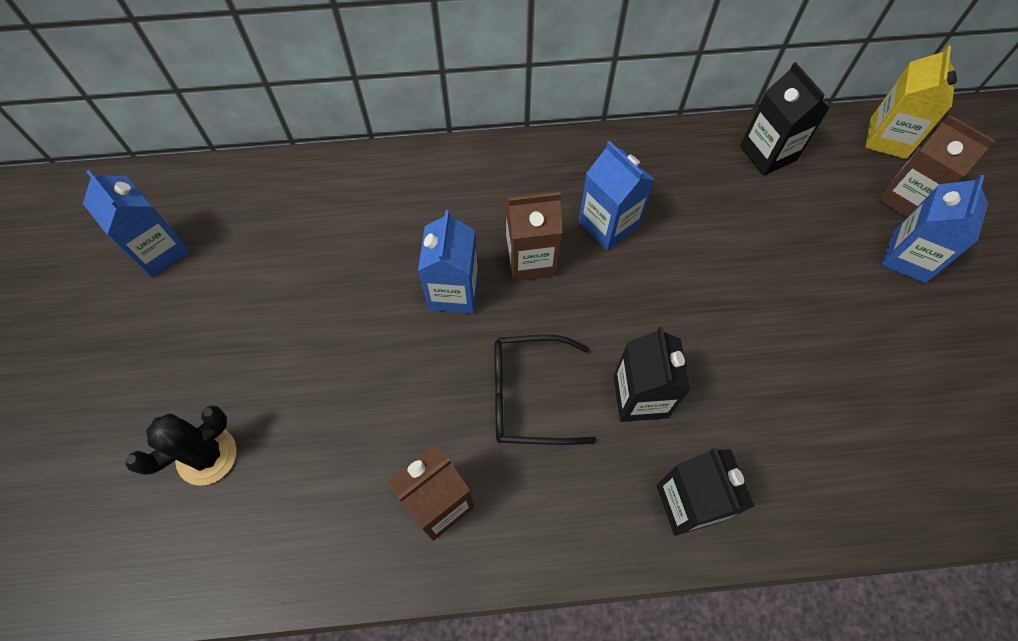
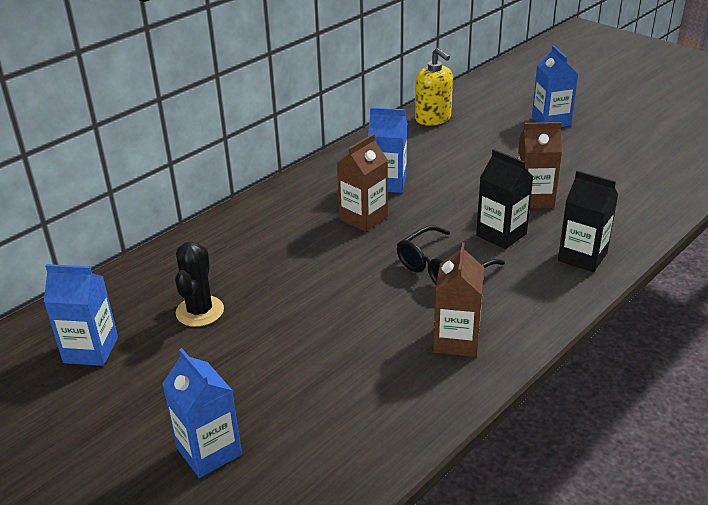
camera: 40 degrees left, 30 degrees down
black cactus [126,405,237,486] -> black cactus moved to [175,242,224,327]
blue carton [418,210,478,314] -> blue carton moved to [162,348,242,478]
black carton [740,62,830,176] -> yellow soap dispenser [415,48,453,126]
yellow carton [865,45,957,159] -> none
brown carton [878,115,996,218] -> brown carton moved to [518,122,562,209]

